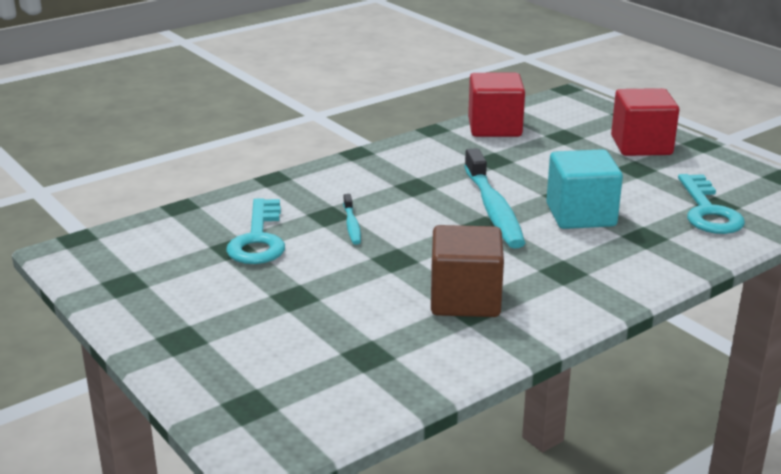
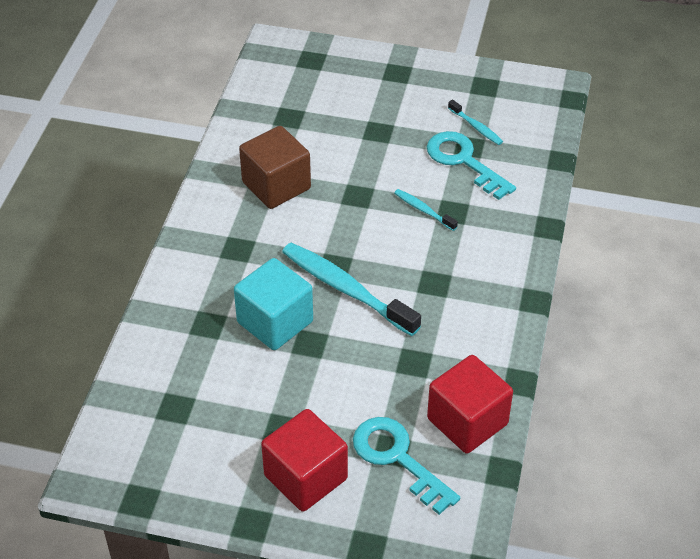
camera: 140 degrees right, 20 degrees up
turquoise key [678,174,745,234] -> turquoise key moved to [353,417,460,515]
none -> turquoise toothbrush [448,100,503,145]

